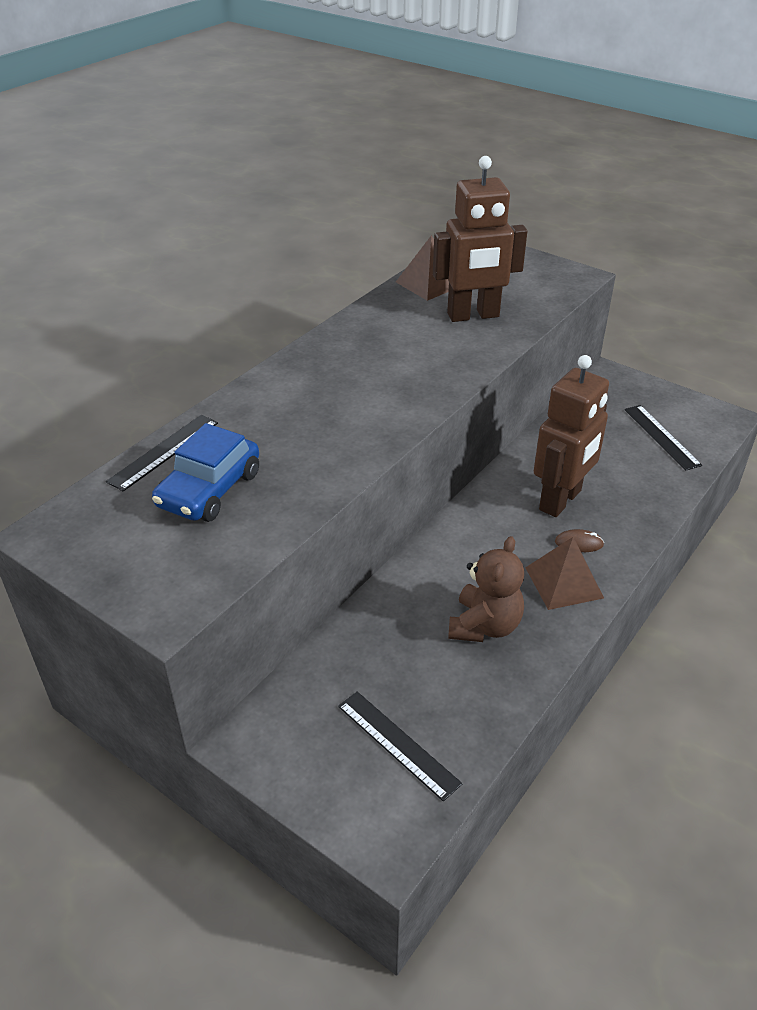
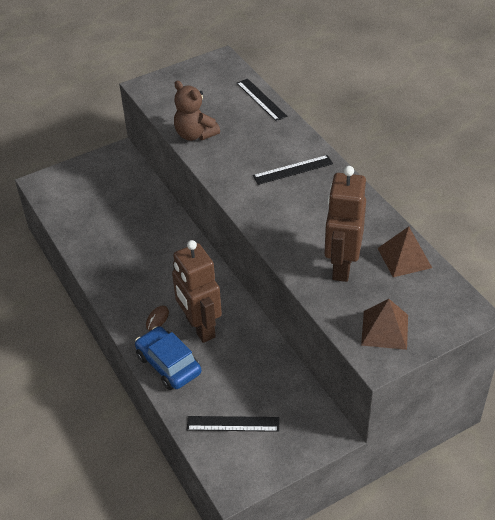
camera: 115 degrees right, 5 degrees up
blue car [152,423,259,522] -> blue car moved to [135,326,201,390]
black ruler [338,691,462,802] -> black ruler moved to [253,155,333,185]
brown teddy bear [448,536,524,642] -> brown teddy bear moved to [174,81,220,141]
brown pyramid [525,537,604,610] -> brown pyramid moved to [361,299,408,350]

